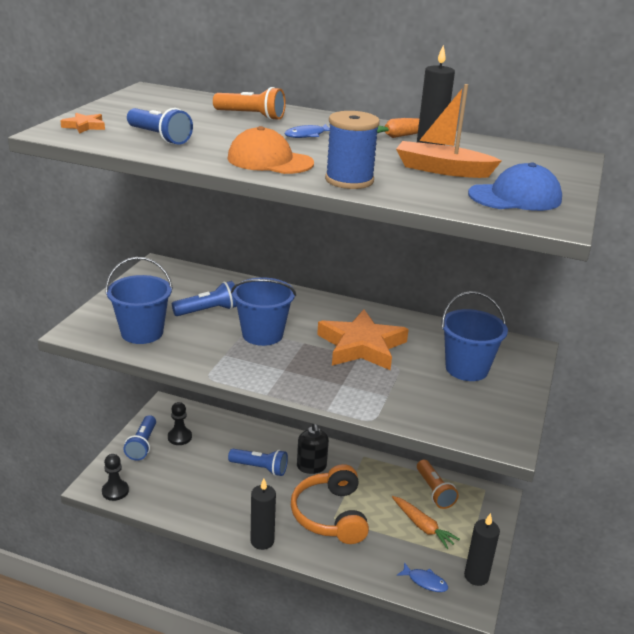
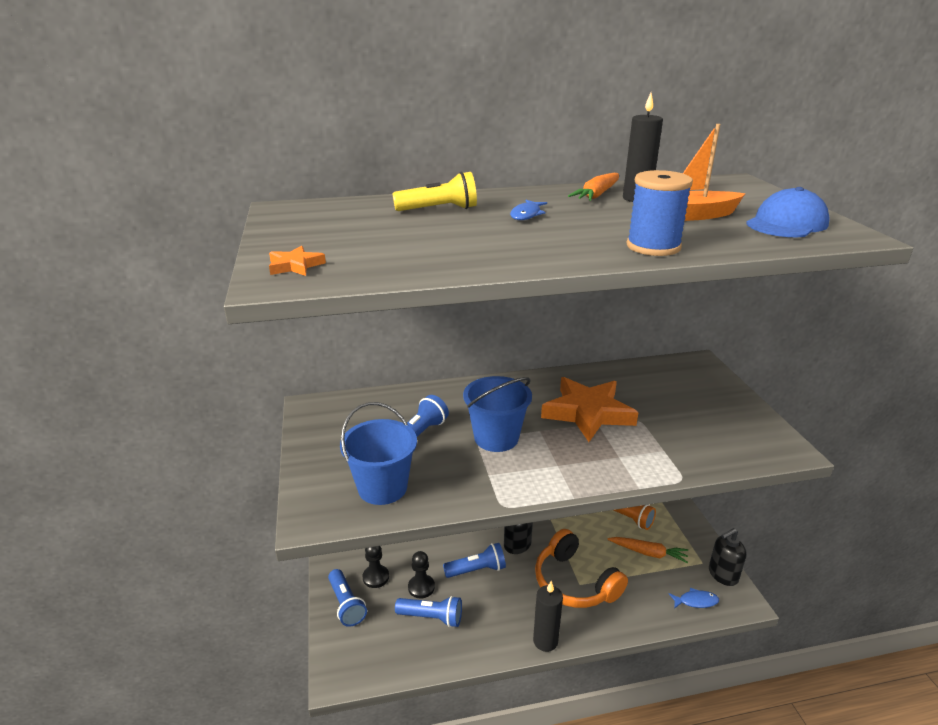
camera: 30 degrees left, 0 degrees up
black pawn [102,454,129,501] -> black pawn moved to [408,551,435,598]
blue flashlight [127,108,193,145] -> blue flashlight moved to [395,596,462,627]
orange flashlight [213,87,286,121] -> yellow flashlight [392,172,477,211]
orange cap [227,126,314,174] -> none
blue bucket [441,291,508,381] -> none
black candle [464,513,500,586] -> black soap dispenser [709,528,747,586]

